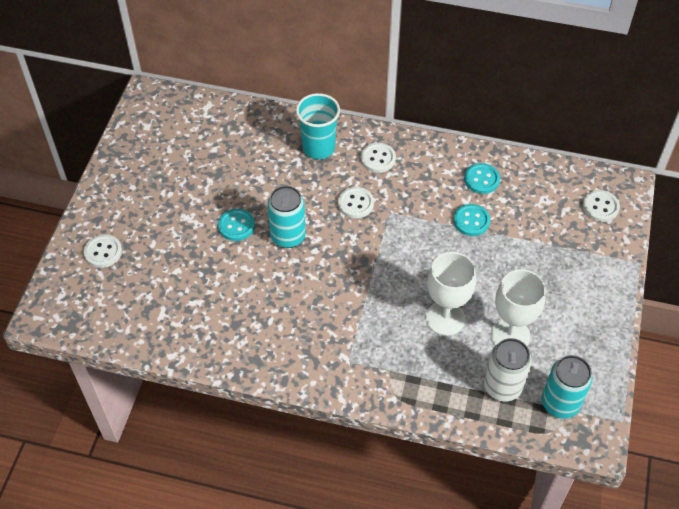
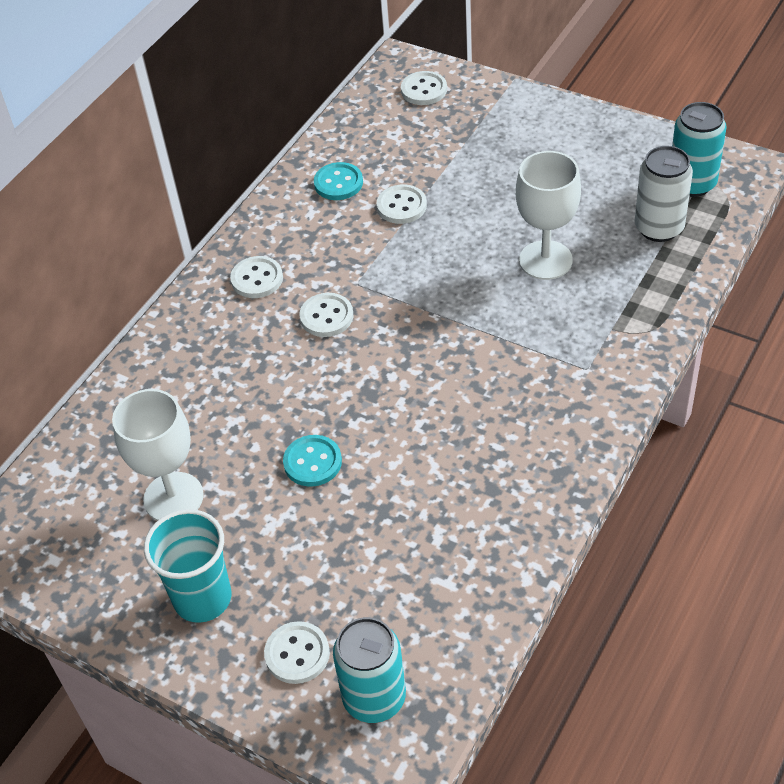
camera: 70 degrees left, 5 degrees down
turquoise can [267,186,306,248] -> turquoise can moved to [333,617,406,723]
turquoise cup [296,93,340,159] -> turquoise cup moved to [144,509,232,623]
turquoise button [453,204,490,236] -> white button [376,185,427,224]
white goblet [490,269,546,346] -> white goblet moved to [112,389,204,521]

